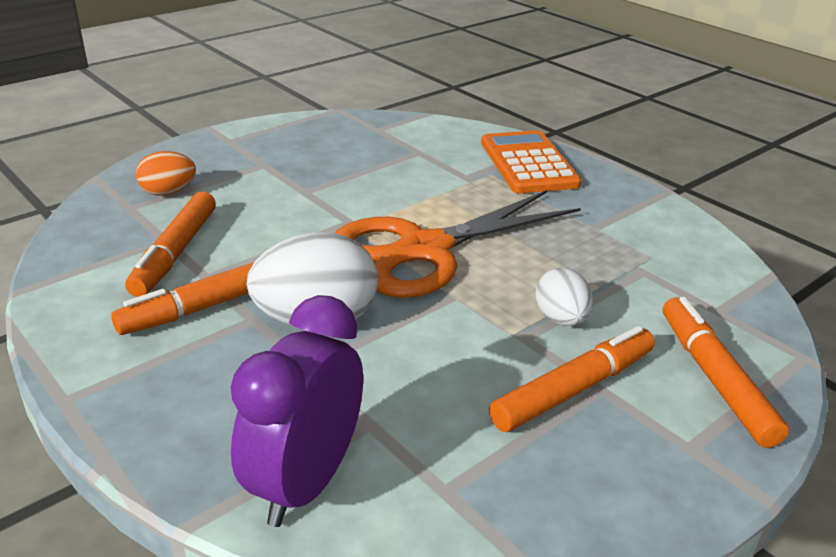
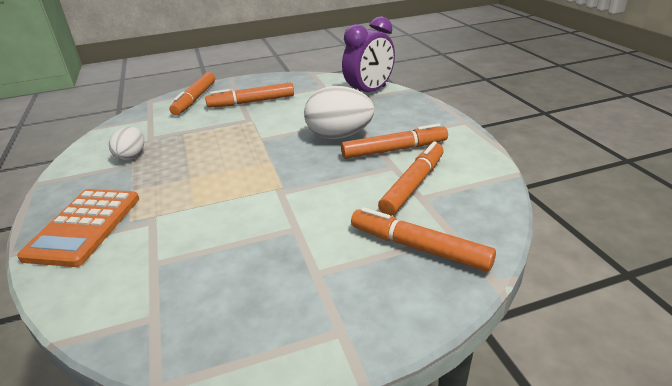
camera: 155 degrees left, 0 degrees up
orange egg [136,151,196,196] -> orange marker [351,207,496,272]
orange scissors [335,190,581,298] -> none
white egg [535,268,593,326] -> white egg moved to [109,127,144,161]

